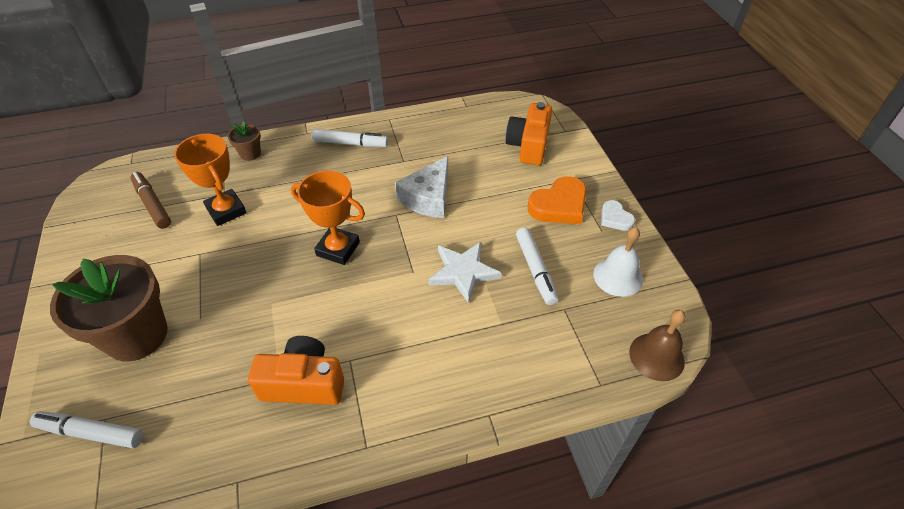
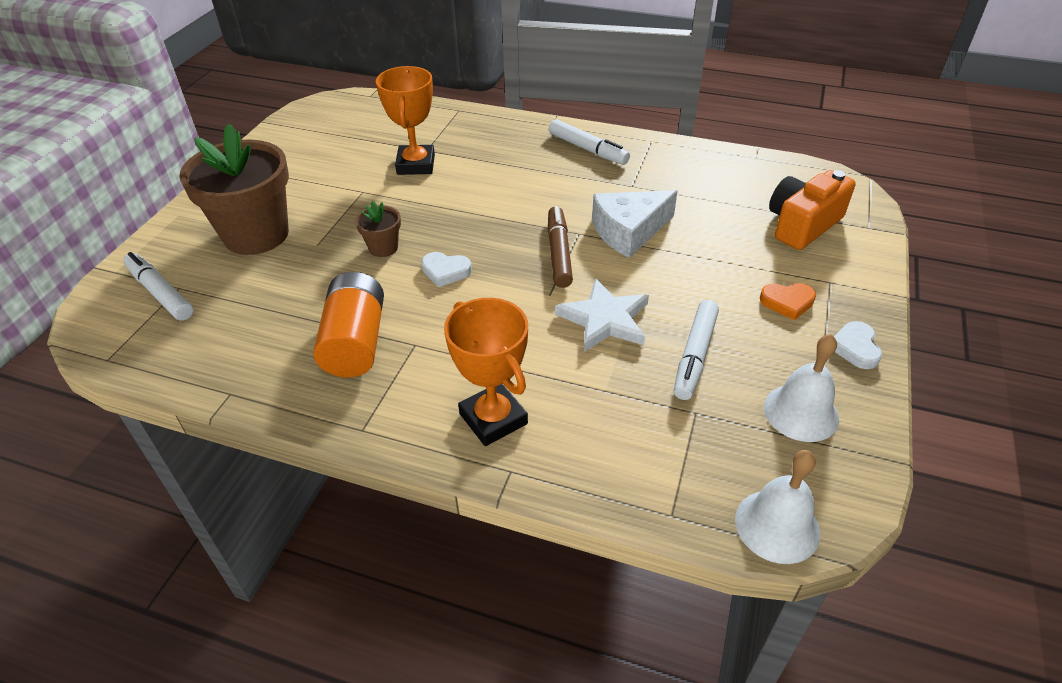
camera: 35 degrees right, 5 degrees down
brown marker [130,172,171,229] -> brown marker moved to [548,206,573,288]
brown flower pot [228,121,261,161] -> brown flower pot moved to [355,201,401,257]
orange camera [248,336,344,405] -> orange battery [313,272,384,378]
orange trophy [291,171,365,265] -> orange trophy moved to [444,298,528,446]
orange heart [527,176,587,224] -> orange heart [760,283,816,320], size x0.57
brown bell [629,310,686,381] -> white bell [735,450,820,564]
none -> white heart [421,252,472,287]

